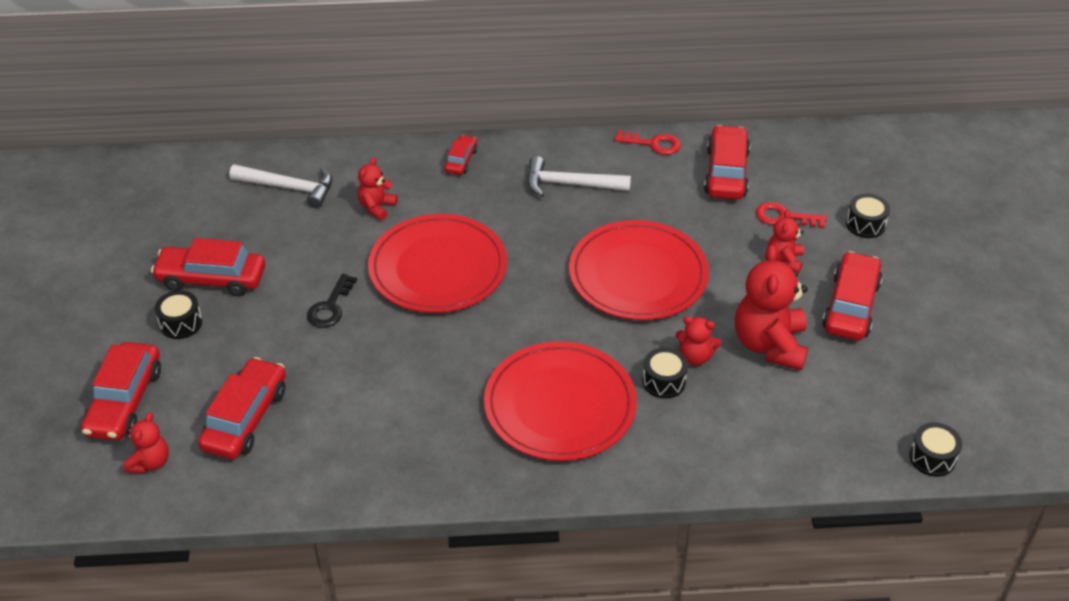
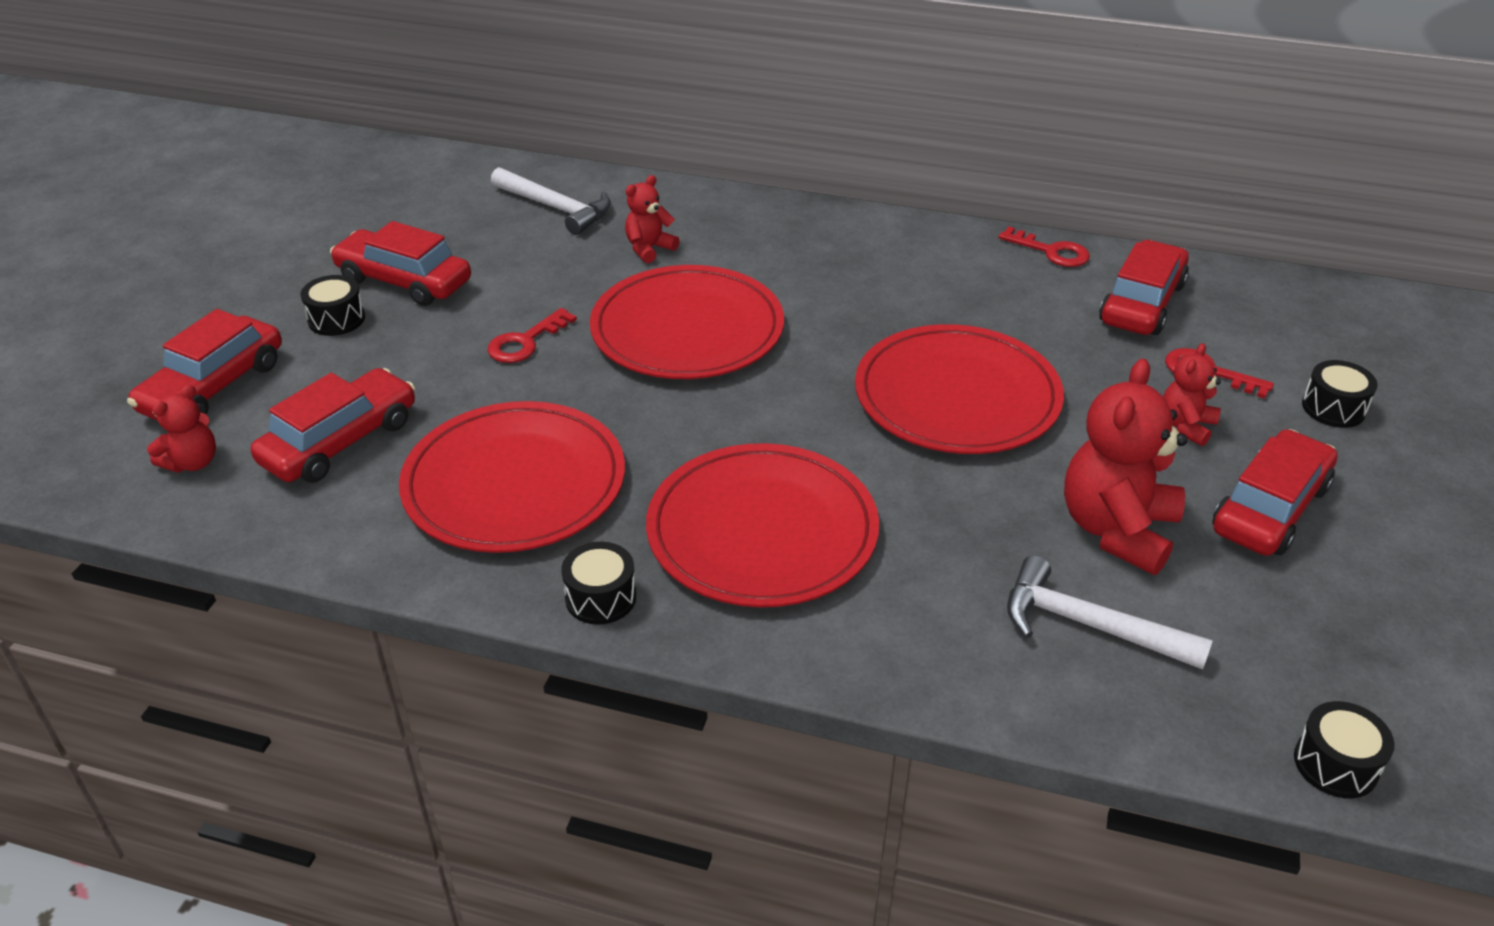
camera: 20 degrees right, 5 degrees down
black key [307,274,357,328] -> red key [488,308,577,363]
red car [445,135,477,175] -> none
white hammer [527,156,631,197] -> white hammer moved to [1007,555,1213,670]
black drum [642,348,688,399] -> black drum moved to [561,542,636,625]
red teddy bear [676,316,721,366] -> none
none -> red plate [399,401,625,553]

